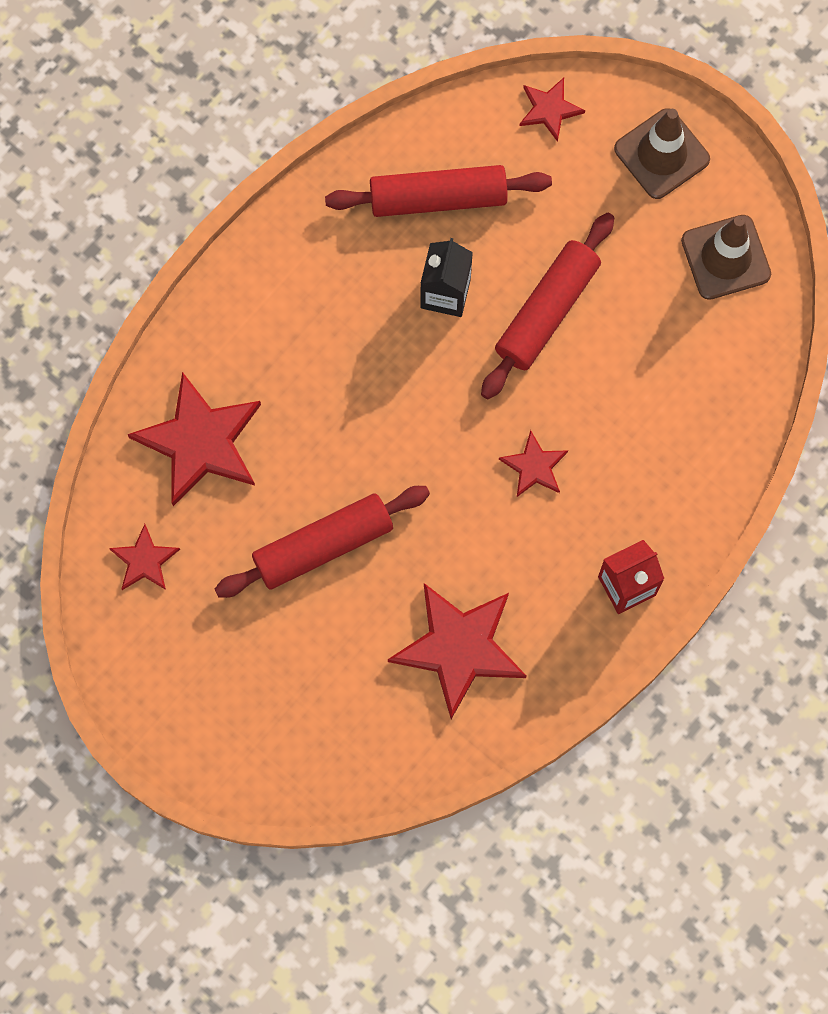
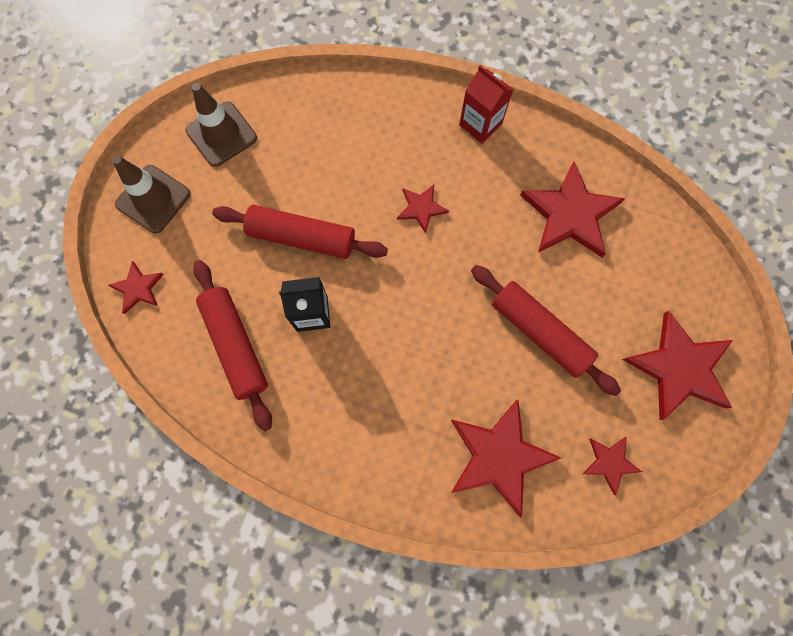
camera: 110 degrees left, 0 degrees up
none -> red star [622,311,733,420]

